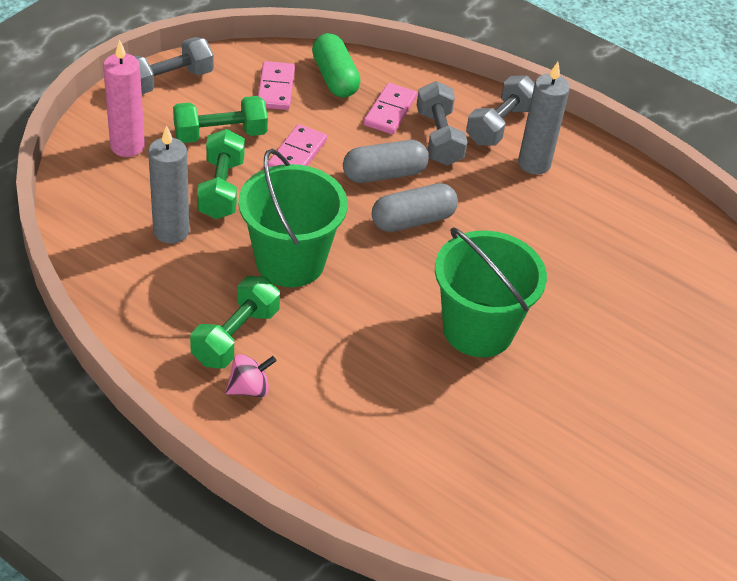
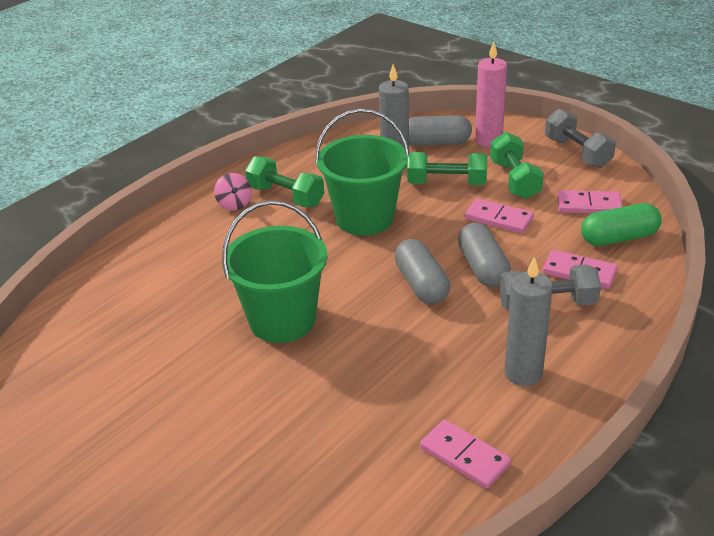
camera: 100 degrees right, 10 degrees down
grey dumbbell [466,75,535,146] -> none
none -> grey capsule [409,115,472,146]
none -> pink domino [420,419,511,489]

